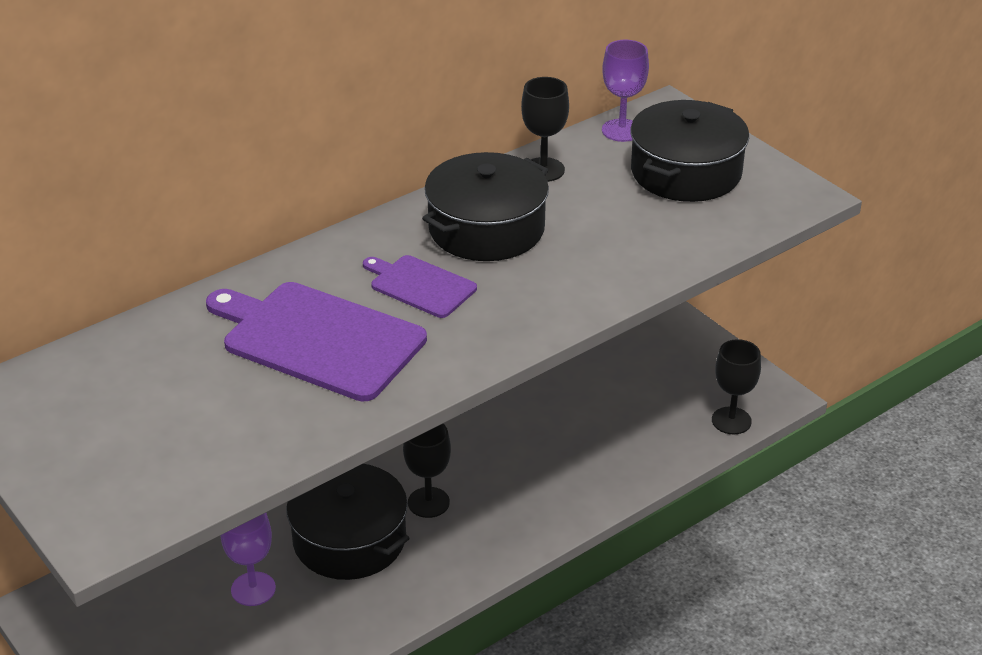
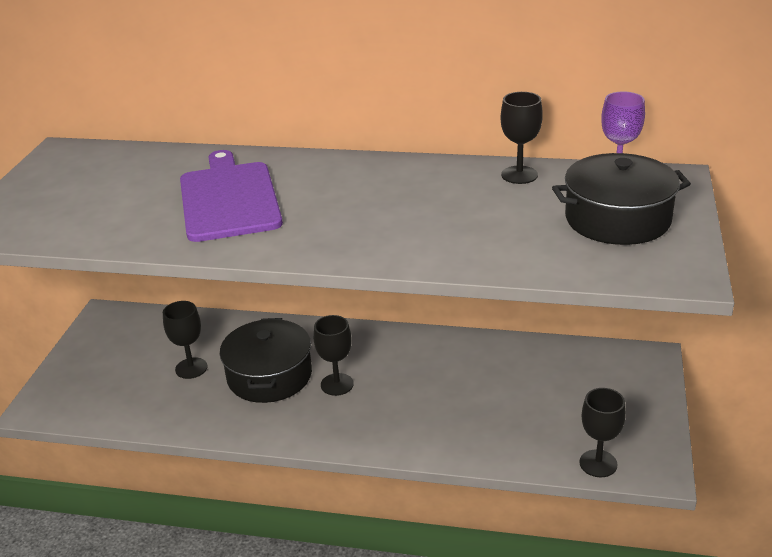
camera: 50 degrees right, 5 degrees down
purple goblet [220,513,276,606] -> black goblet [163,301,207,379]
purple cutting board [363,255,477,318] -> none
black pot [422,152,549,261] -> none

